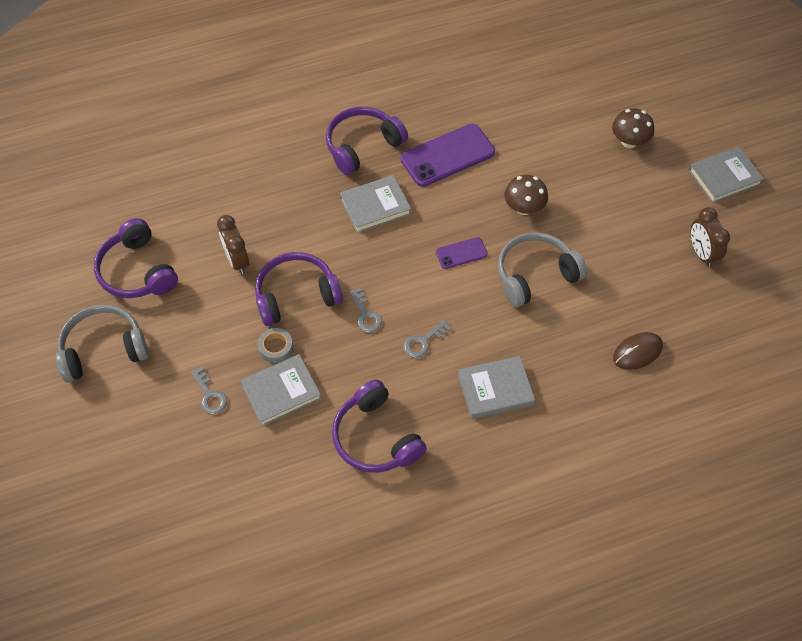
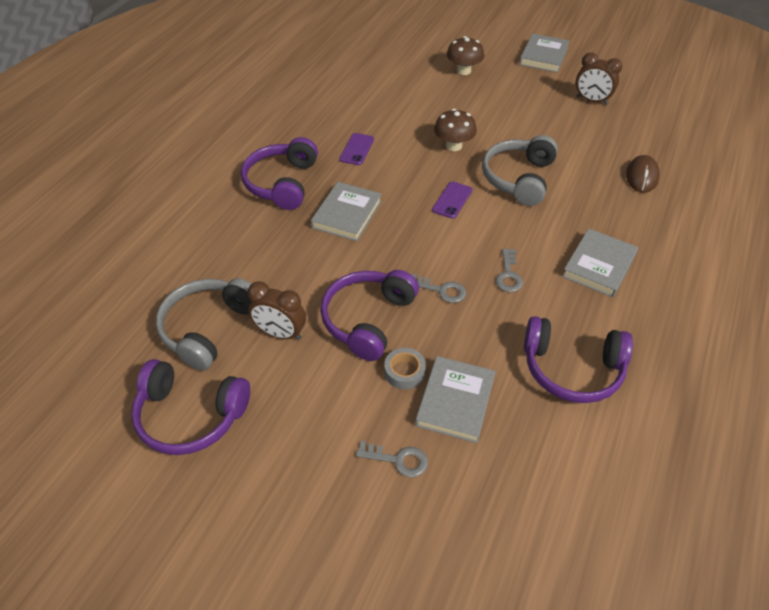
camera: 45 degrees left, 10 degrees down
grey headphones [56,305,149,383] -> grey headphones moved to [156,278,251,371]
purple phone [400,124,495,187] -> purple phone [339,133,374,165], size x0.51

